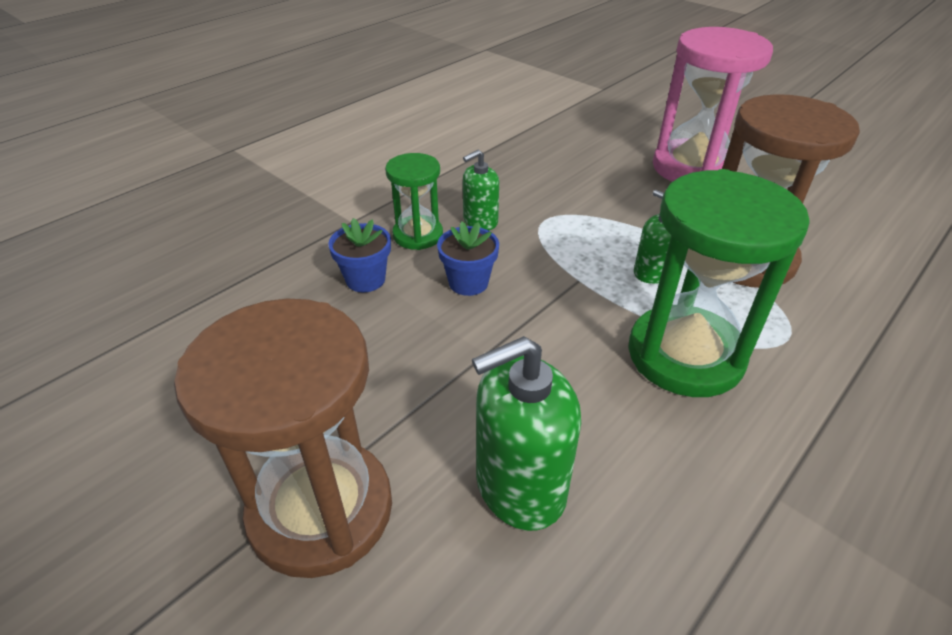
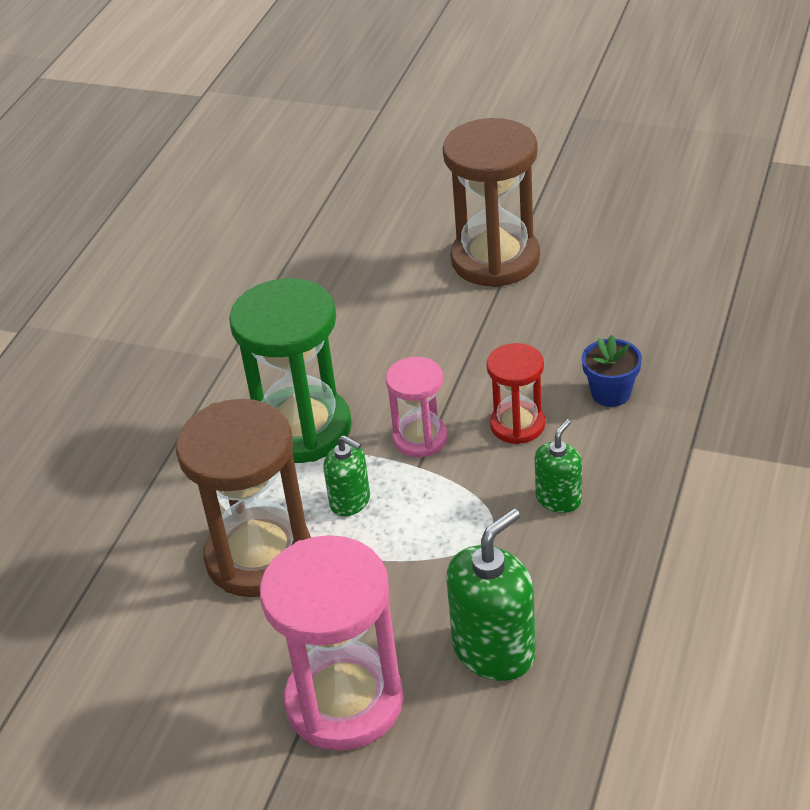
camera: 160 degrees right, 0 degrees up
green hourglass [385,153,443,250] -> none
blue flower pot [437,221,499,296] -> red hourglass [486,343,545,444]
green soap dispenser [472,336,581,531] -> green soap dispenser moved to [446,508,536,681]
none -> pink hourglass [386,357,448,457]

